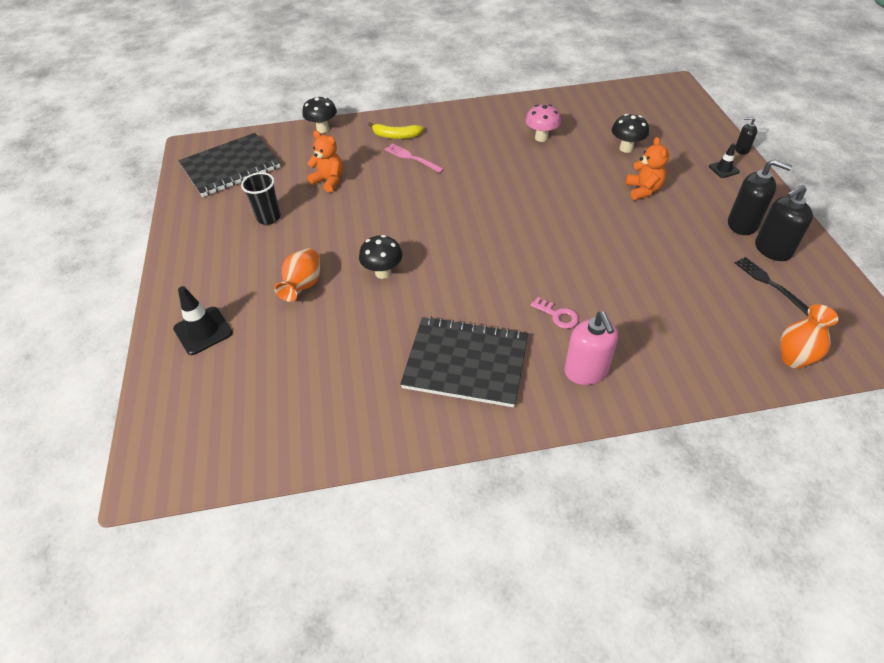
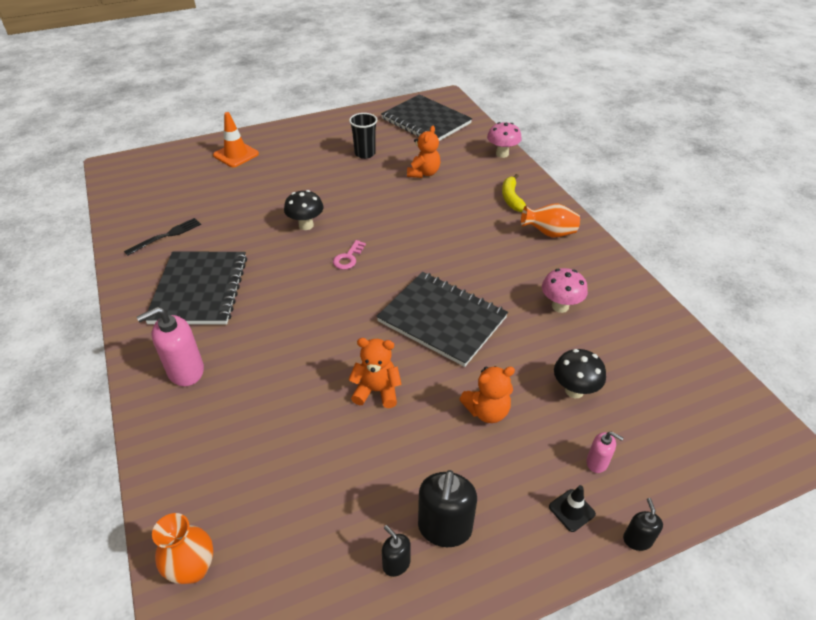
camera: 75 degrees right, 5 degrees down
black traffic cone [173,286,233,355] -> orange traffic cone [213,112,259,167]
orange vase [274,248,320,302] -> orange vase moved to [521,203,580,237]
black mushroom [302,97,337,133] -> pink mushroom [487,122,522,158]
pink fork [384,144,444,173] -> none
pink key [531,297,579,329] -> pink key moved to [333,240,366,270]
black fork [735,257,809,316] -> black fork moved to [124,218,201,256]
black soap dispenser [755,185,813,261] -> black soap dispenser [382,525,411,577], size x0.53
none -> orange teddy bear [348,338,402,408]
none -> black notebook [376,272,508,367]
none -> pink soap dispenser [587,432,623,473]

